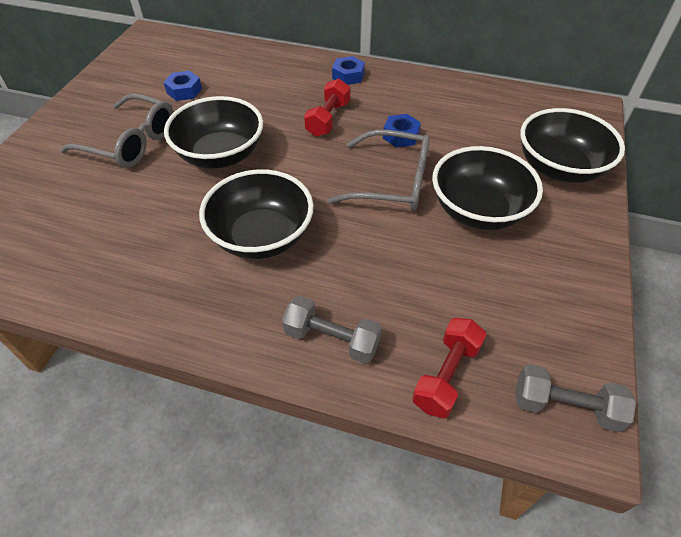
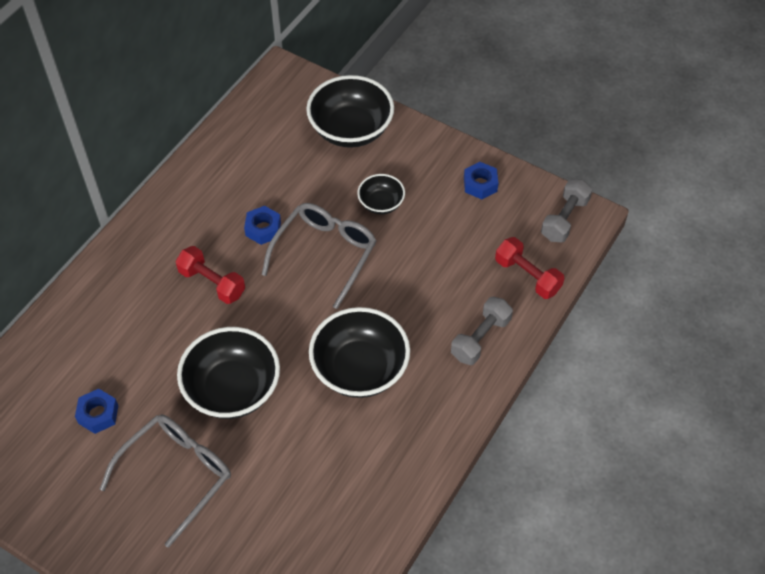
camera: 75 degrees left, 5 degrees up
blue nut [332,56,365,85] -> blue nut moved to [464,162,498,199]
black bowl [432,146,543,230] -> black bowl [357,174,405,214], size x0.53

